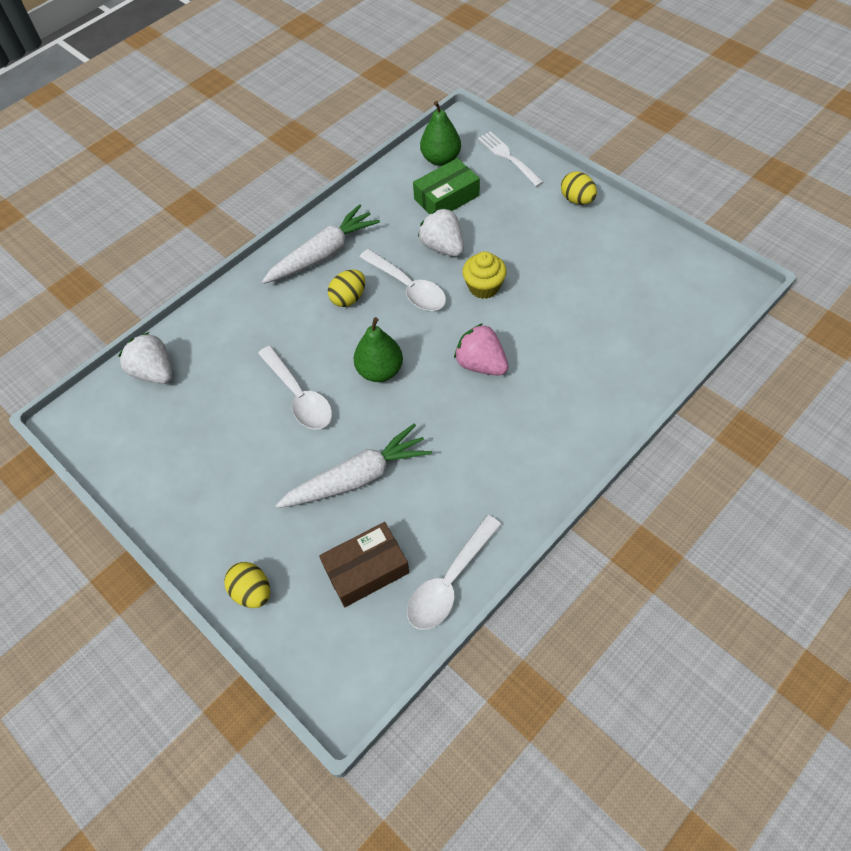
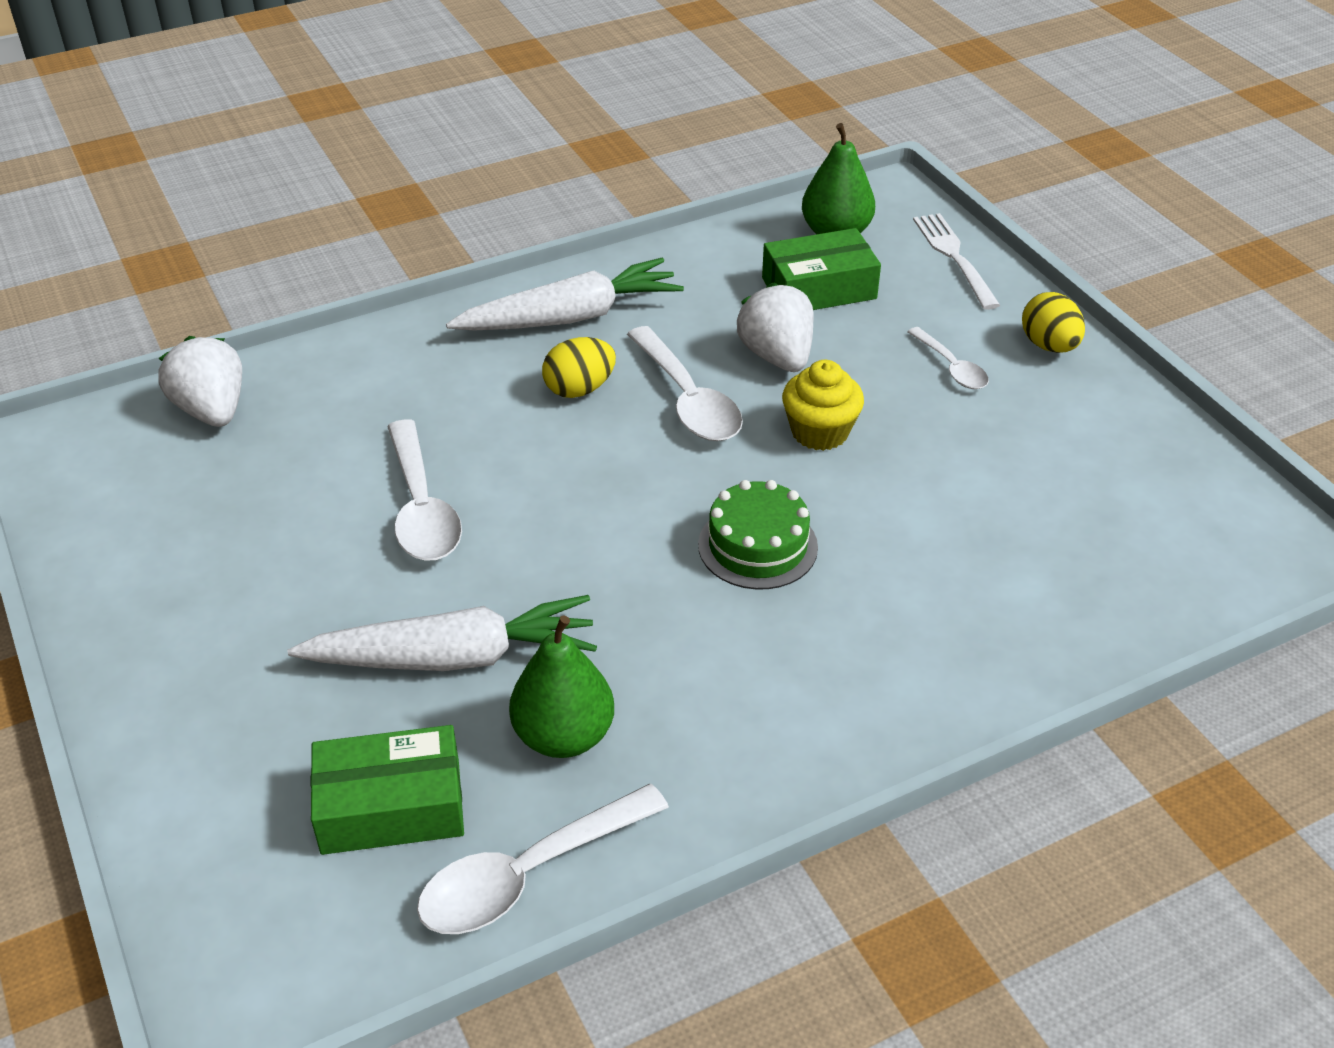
camera: 15 degrees right, 15 degrees down
yellow egg [224,562,270,608] -> none
brown box [319,522,410,607] -> green box [311,725,464,855]
green pear [353,317,403,382] -> green pear moved to [509,615,614,758]
pink strawberry [454,323,509,376] -> green cake [698,480,818,589]
none -> white spoon [907,327,989,389]

